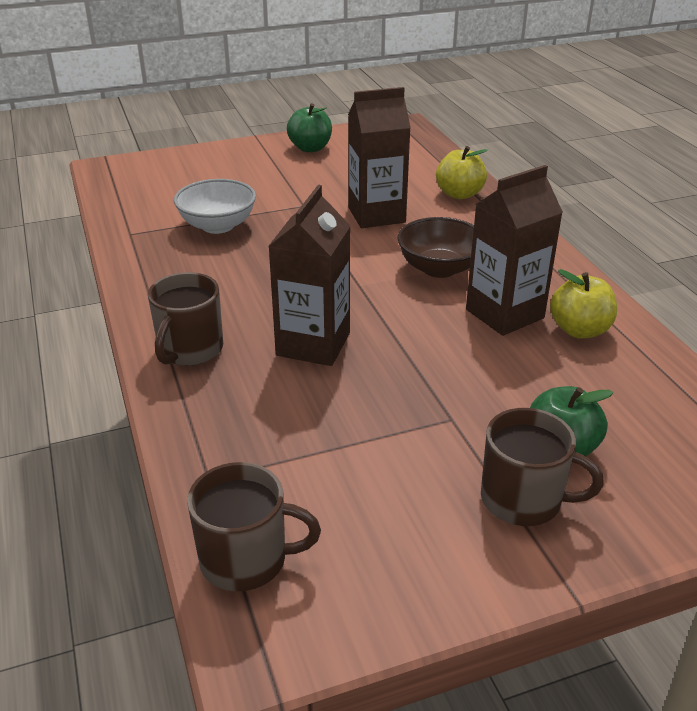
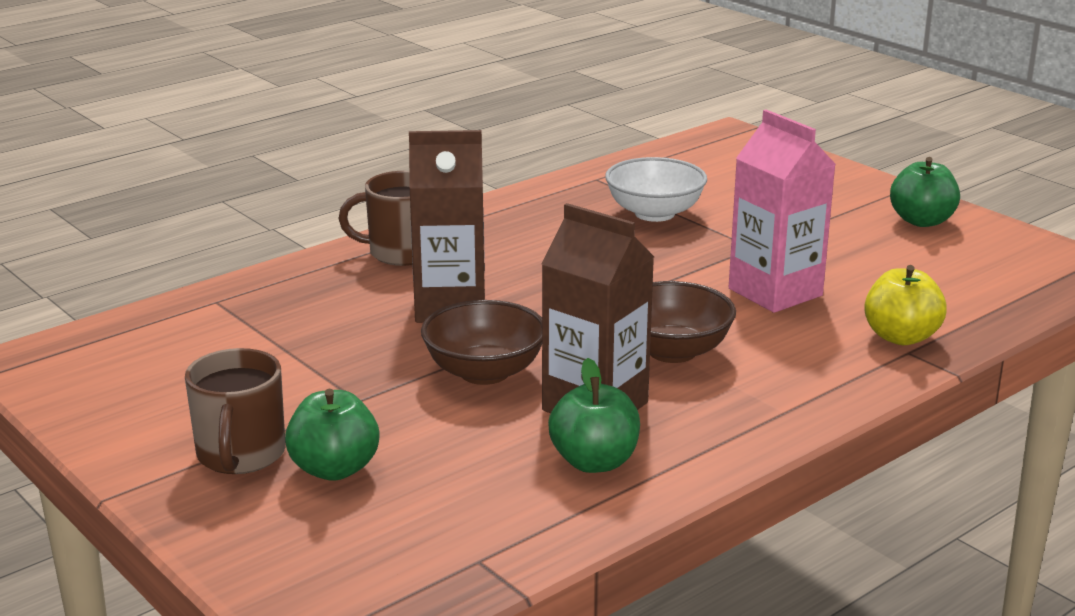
camera: 70 degrees right, 10 degrees down
brown mug [187,462,321,592] -> none
brown carton [348,87,411,228] -> pink carton [729,110,836,313]
yellow apple [550,269,617,338] -> green apple [548,358,640,473]
none -> brown bowl [421,300,542,385]

